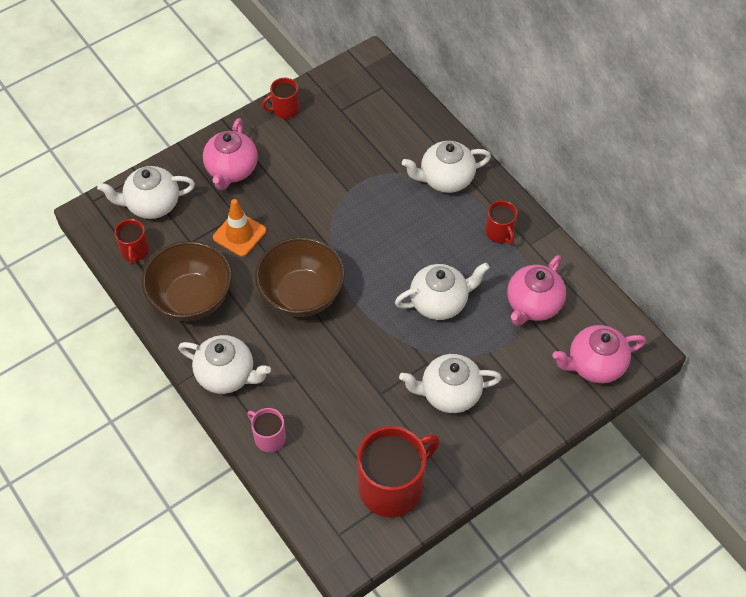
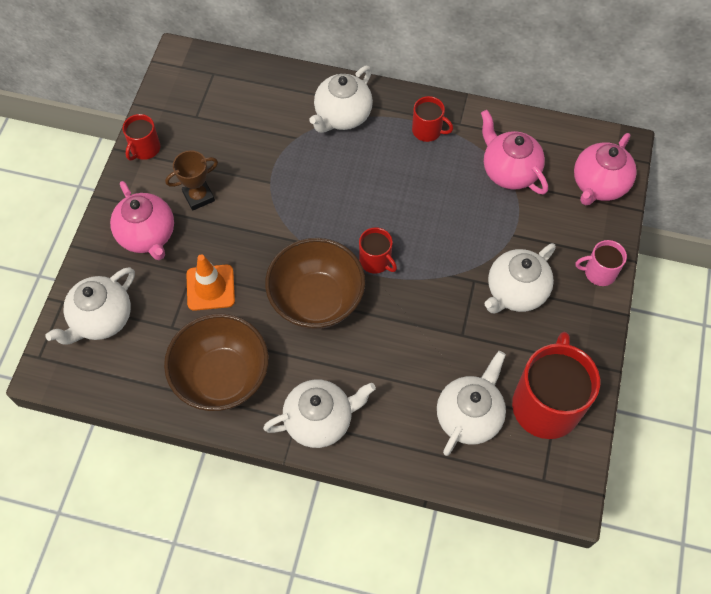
camera: 40 degrees left, 5 degrees up
red mug [114,219,150,265] -> red mug moved to [359,227,397,274]
pink mug [247,408,286,452] -> pink mug moved to [576,240,627,286]
white teapot [395,263,490,320] -> white teapot moved to [437,351,506,456]
pink teapot [507,255,566,326] -> pink teapot turned 150 degrees clockwise [481,110,548,194]
none -> brown trophy [165,150,218,211]

